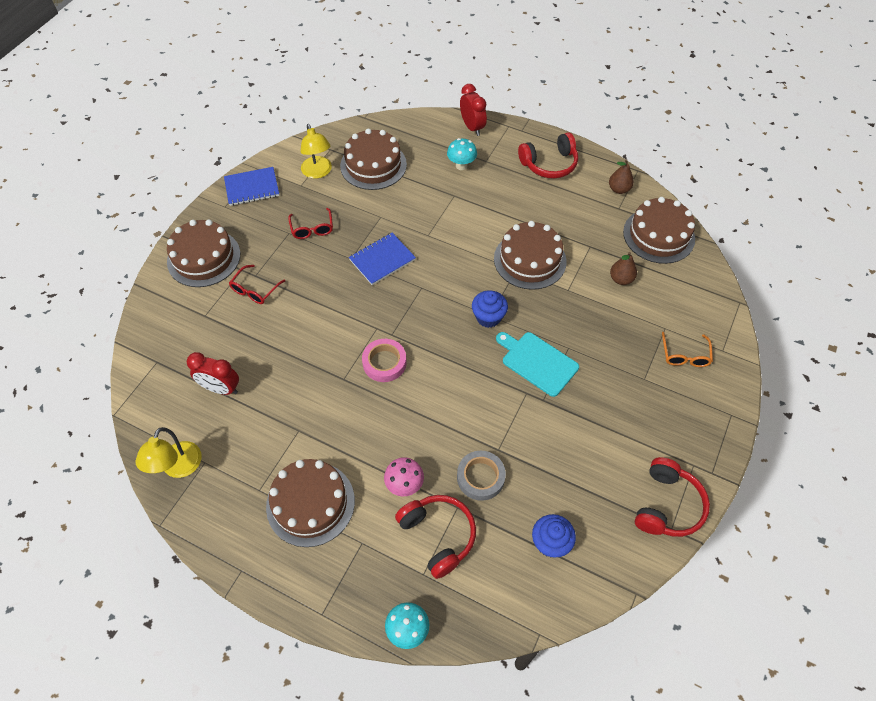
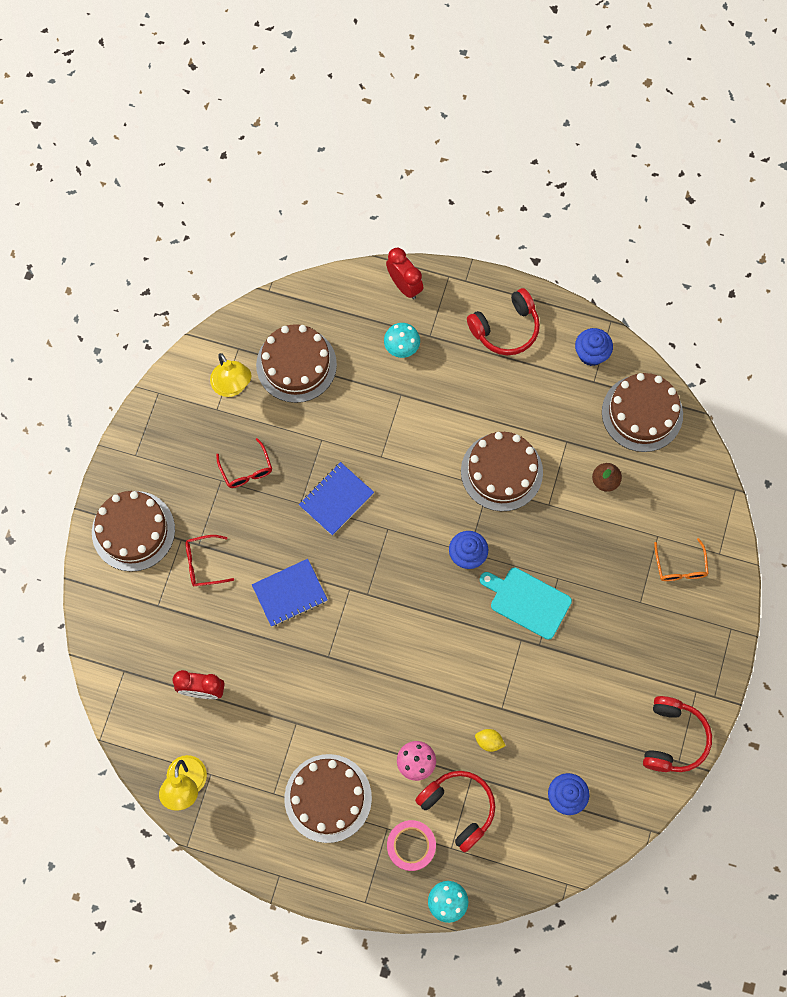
camera: 10 degrees left, 15 degrees up
blue notebook [224,167,280,206] -> blue notebook moved to [252,559,328,627]
red glasses [229,265,285,304] -> red glasses turned 60 degrees clockwise [185,535,234,587]
pink tape [362,339,407,382] -> pink tape moved to [387,820,436,871]
grey tape [457,451,506,501] -> yellow lemon [475,729,506,752]
brown pear [609,159,634,194] -> blue cupcake [575,328,613,366]

